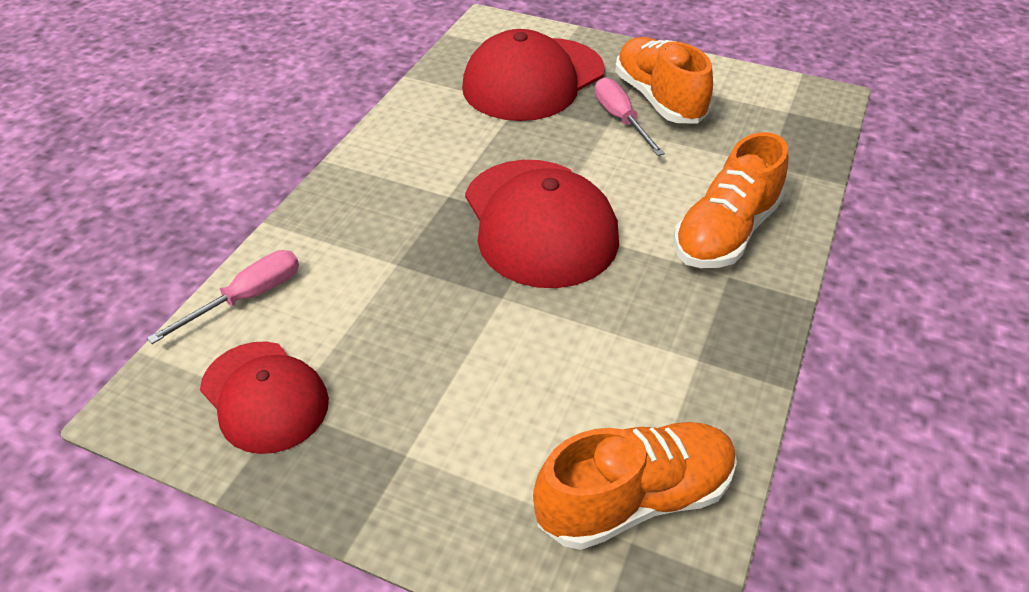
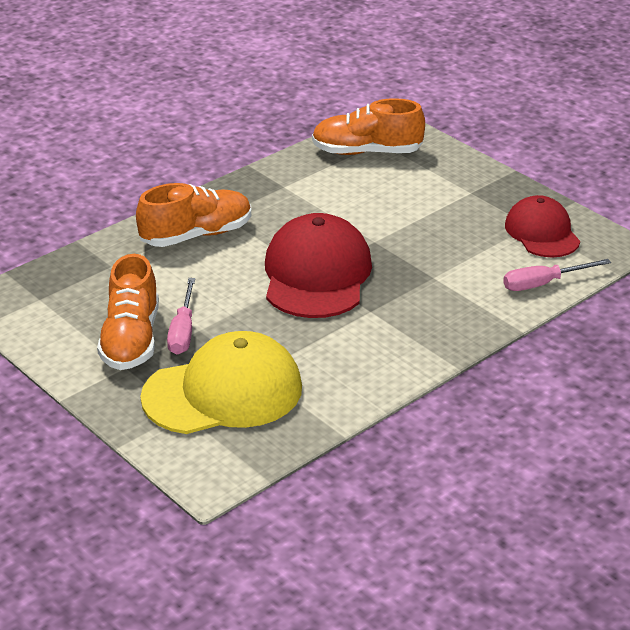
camera: 155 degrees left, 10 degrees down
red cap [462,29,605,121] -> yellow cap [140,331,302,434]

